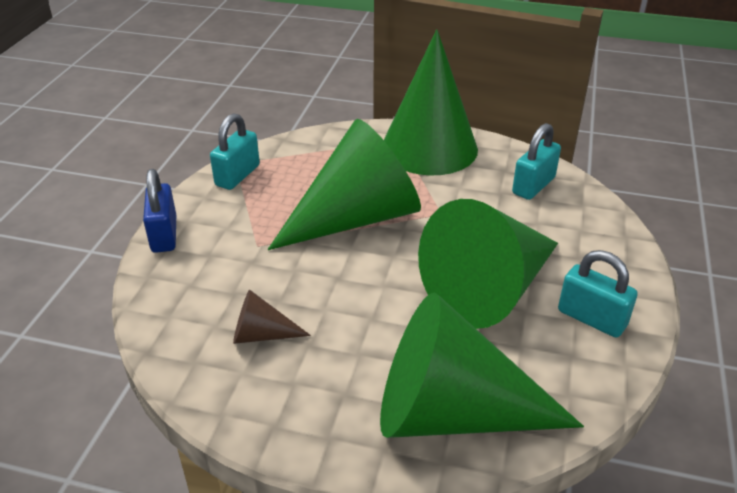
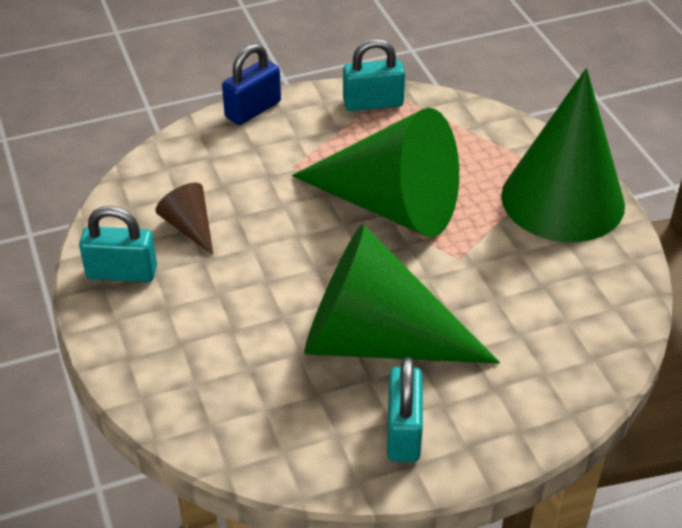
camera: 55 degrees right, 5 degrees up
green cone [380,292,584,438] -> none
turquoise padlock [512,123,561,200] -> turquoise padlock moved to [79,206,157,282]

